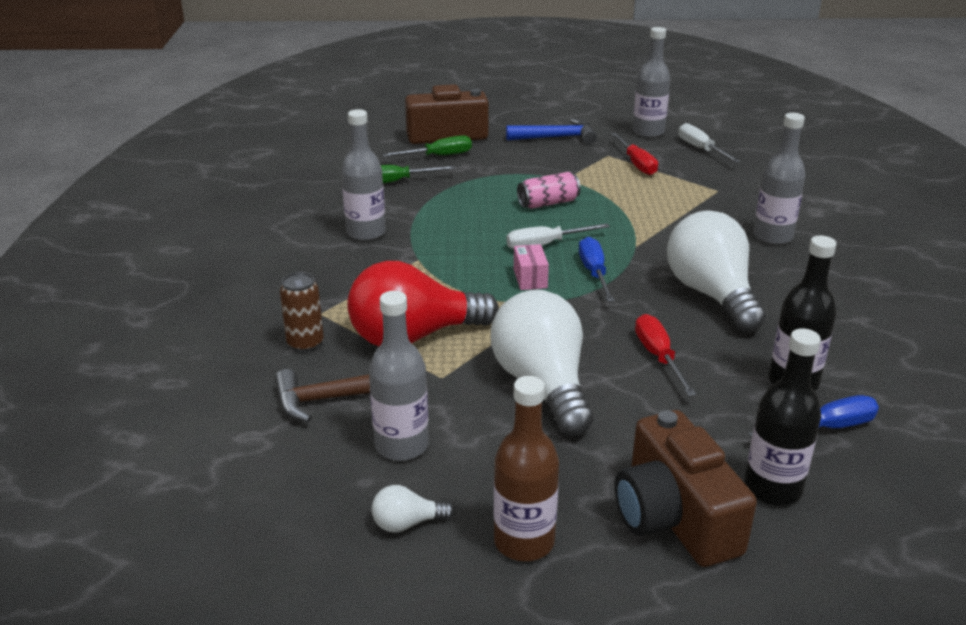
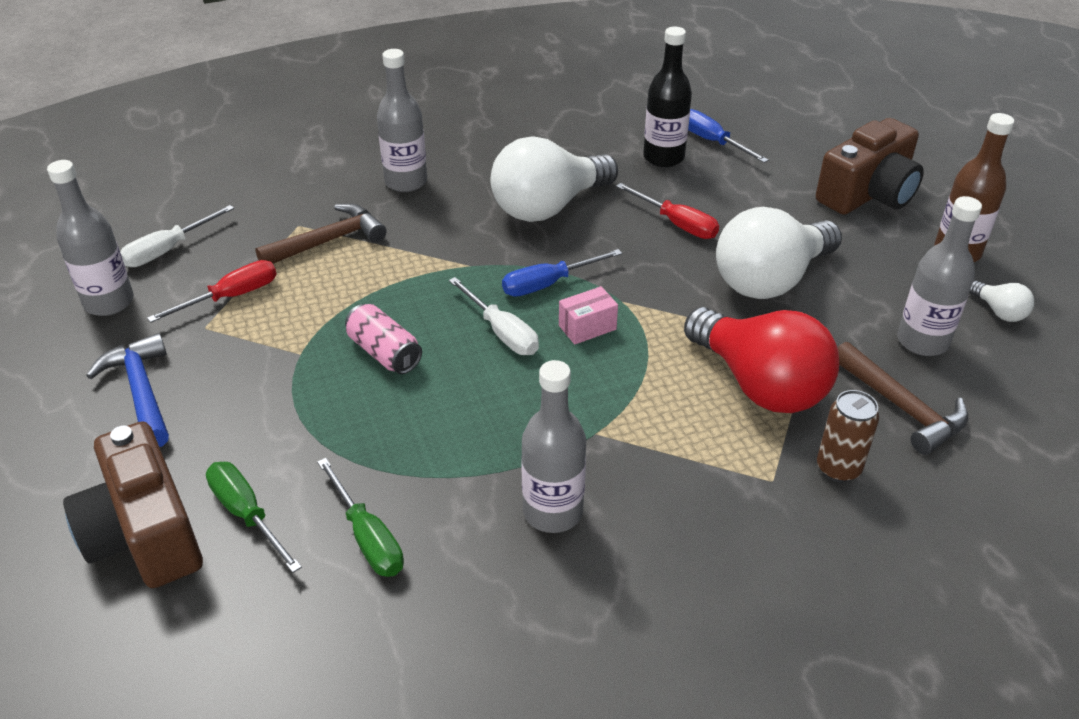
camera: 110 degrees left, 10 degrees up
red screwdriver [635,314,696,396] -> red screwdriver turned 105 degrees counterclockwise [616,183,719,239]
black bottle [744,328,821,506] -> none
none -> brown hammer [255,203,386,264]

